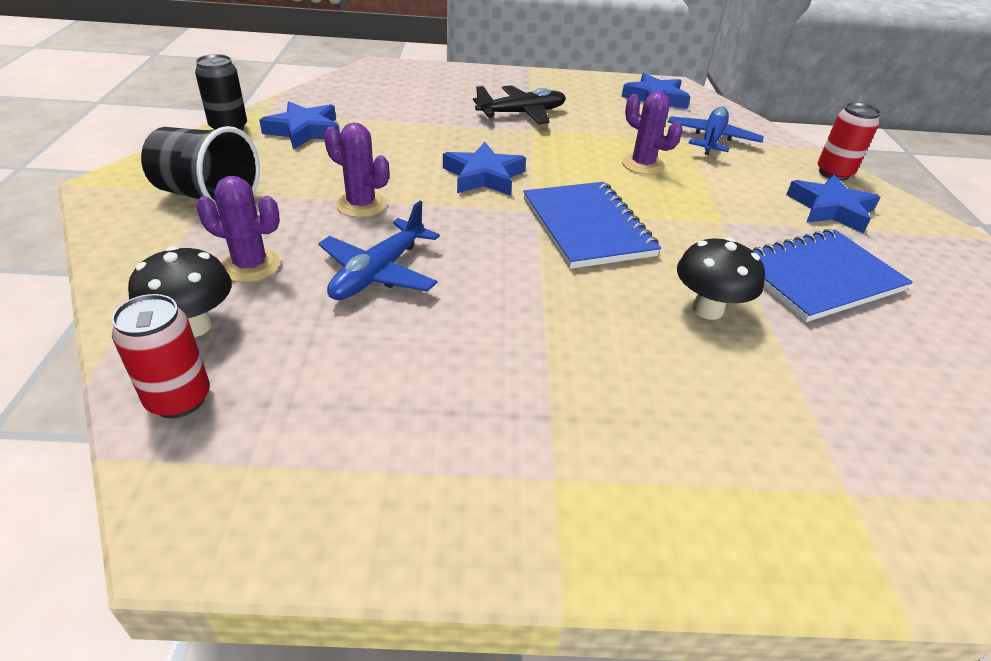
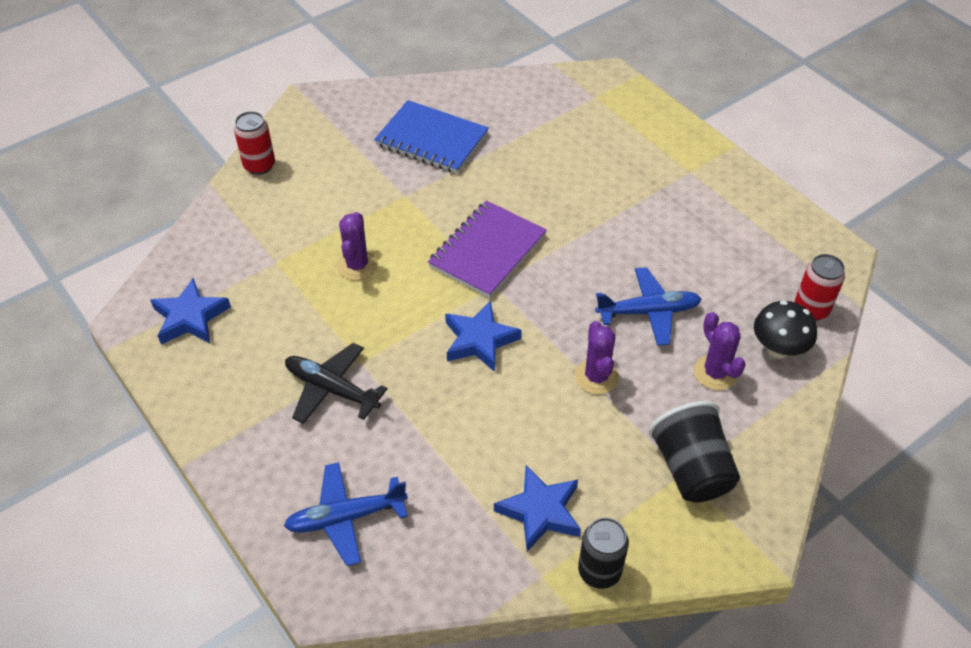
camera: 125 degrees left, 10 degrees up
blue notebook [523,182,661,269] -> purple notebook [428,200,547,298]
blue plane [667,107,764,155] -> blue plane moved to [284,462,408,566]
black mushroom [677,238,765,320] -> none
blue star [786,175,880,233] -> none

